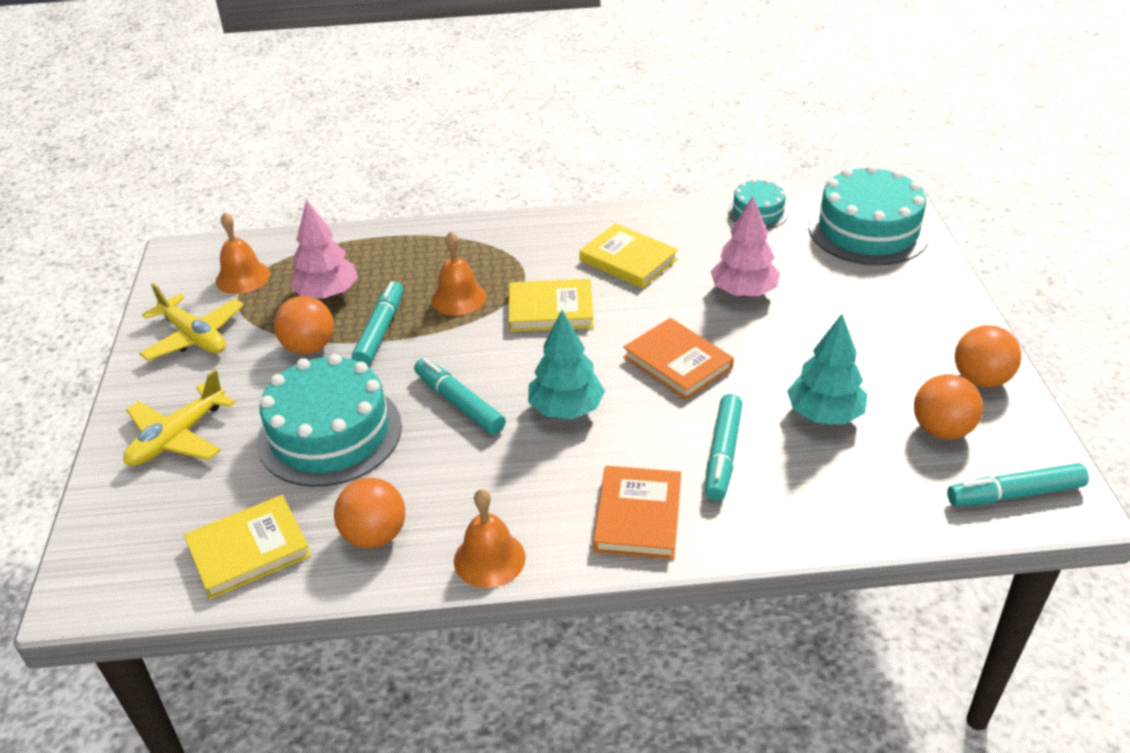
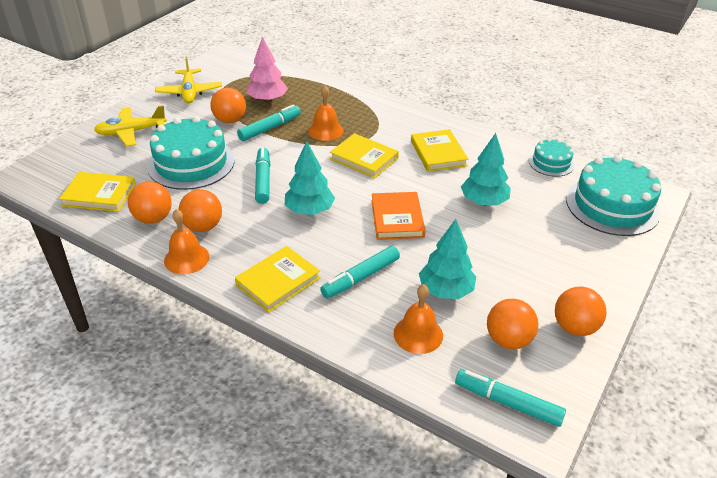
camera: 35 degrees right, 0 degrees up
orange bell [216,212,270,294] -> orange bell moved to [394,284,443,354]
orange book [593,466,681,559] -> yellow book [235,246,320,313]
pink tree [710,196,780,297] -> turquoise tree [461,133,511,205]
none -> orange ball [178,189,222,232]

